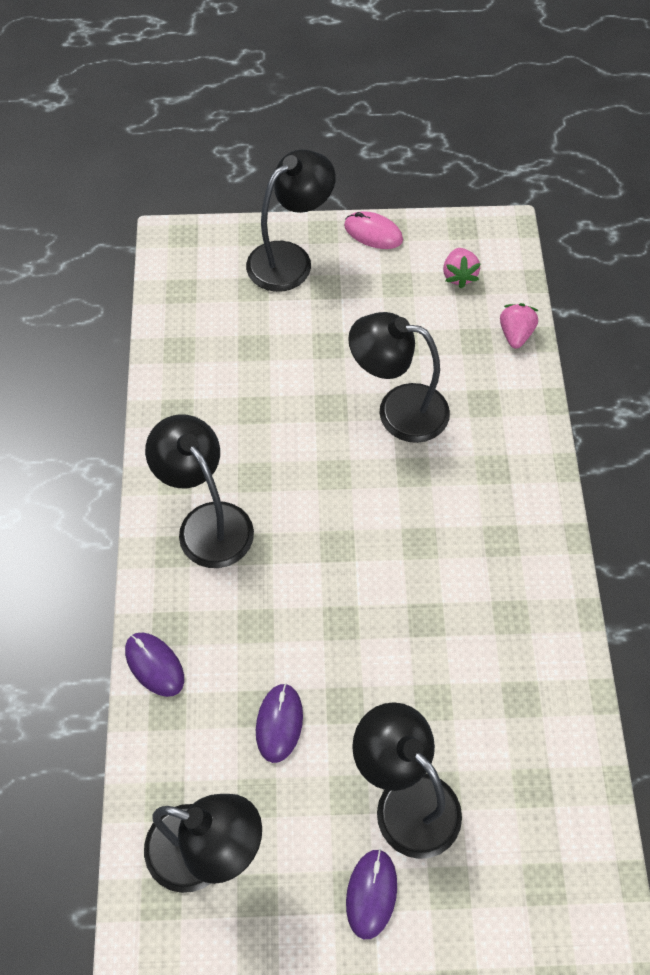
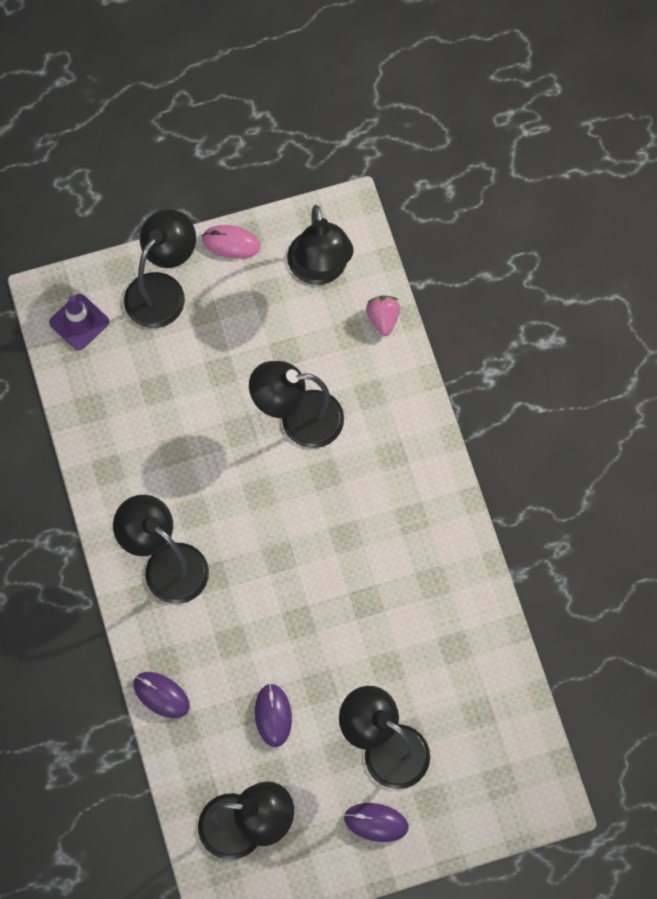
camera: 15 degrees left, 10 degrees up
purple mouse [346,849,397,939] -> purple mouse turned 75 degrees counterclockwise [344,803,408,842]
pink strawberry [443,248,481,289] -> black lamp [287,205,354,285]
none -> purple traffic cone [49,294,109,350]

